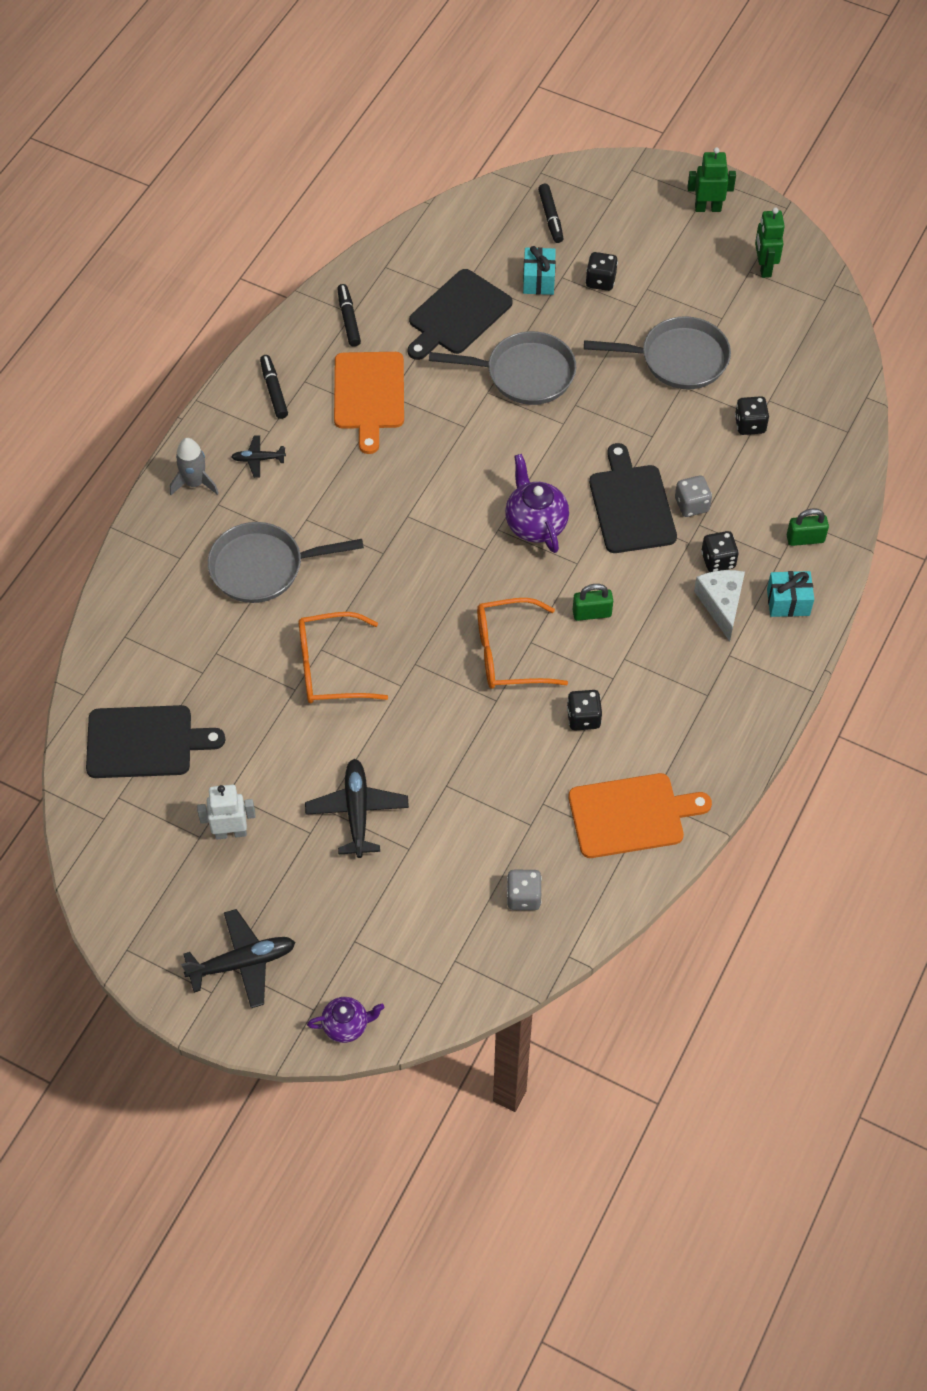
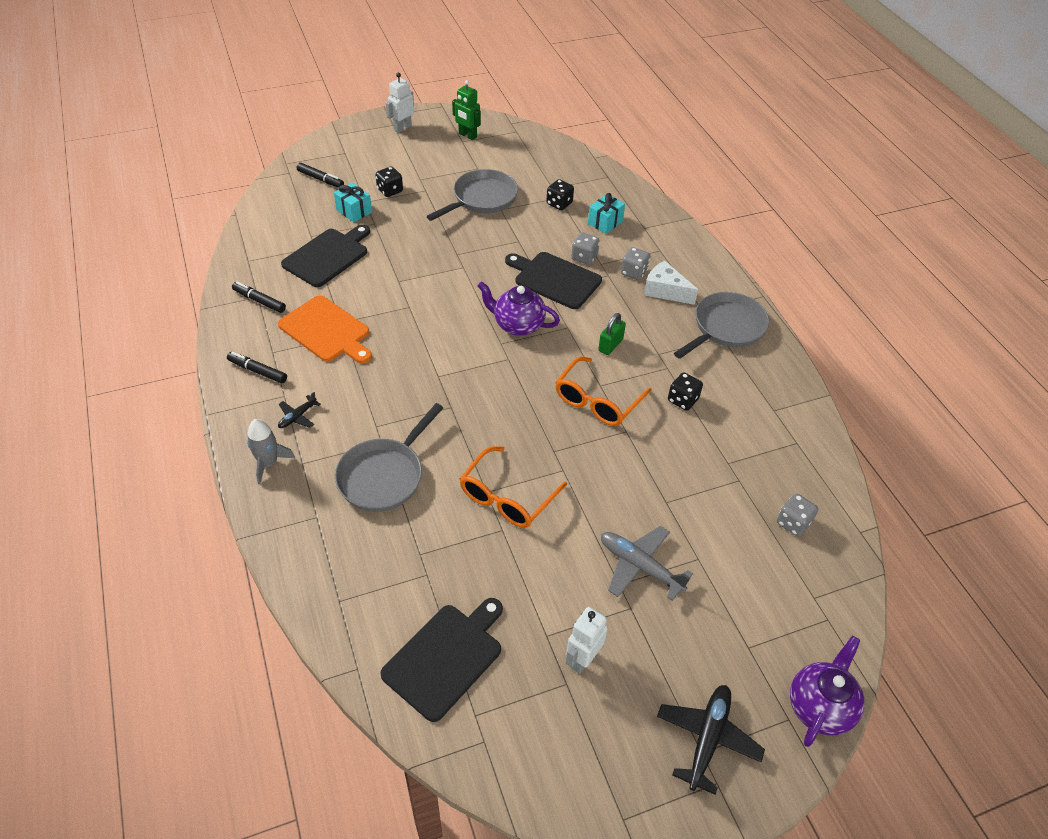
camera: 50 degrees left, 10 degrees down
black plane [305,759,409,858] -> grey plane [601,526,693,601]
purple teapot [307,997,384,1043] -> purple teapot [790,636,864,747], size x1.58
black cutting board [408,269,512,360] -> black cutting board turned 135 degrees counterclockwise [281,225,370,287]
grey pan [429,331,576,405] -> grey pan moved to [674,292,769,359]
orange cutting board [569,773,712,858] -> none
green robot [687,147,736,212] -> white robot [386,73,414,133]
black dice [701,531,739,572] -> grey dice [621,247,650,280]
turquoise gift [767,571,814,617] -> turquoise gift moved to [588,193,625,234]
green padlock [787,509,829,546] -> none

